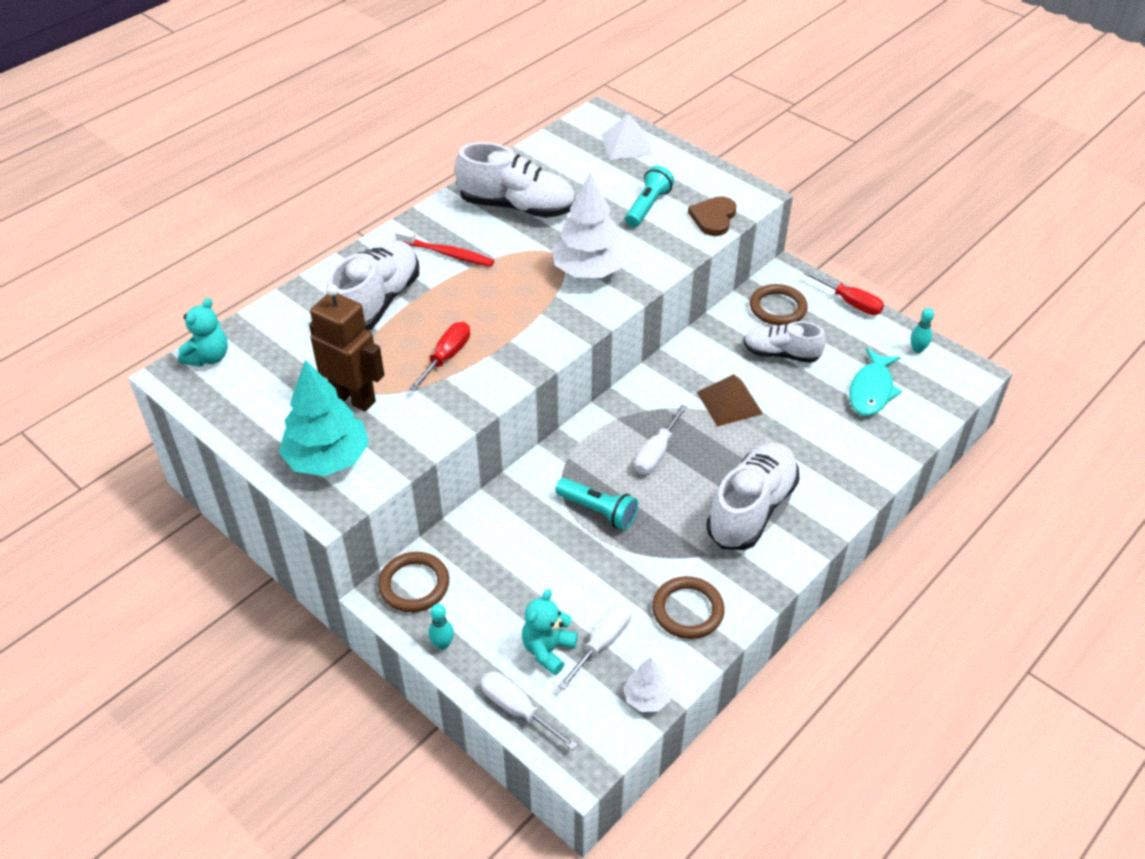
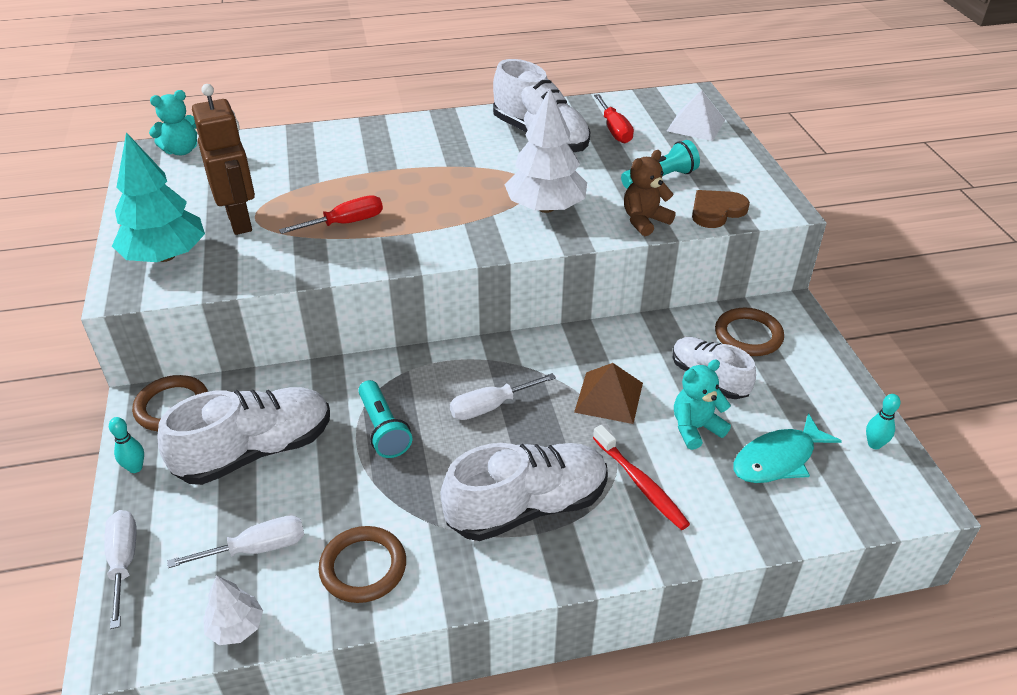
camera: 35 degrees right, 5 degrees down
white shoe [326,240,419,331] -> white shoe moved to [157,387,330,485]
red toothbrush [395,228,494,267] -> red toothbrush moved to [593,425,690,530]
turquoise teddy bear [522,589,578,675] -> turquoise teddy bear moved to [674,359,731,450]
red screwdriver [804,271,884,315] -> red screwdriver moved to [594,94,634,143]
none -> brown teddy bear [624,150,676,236]

